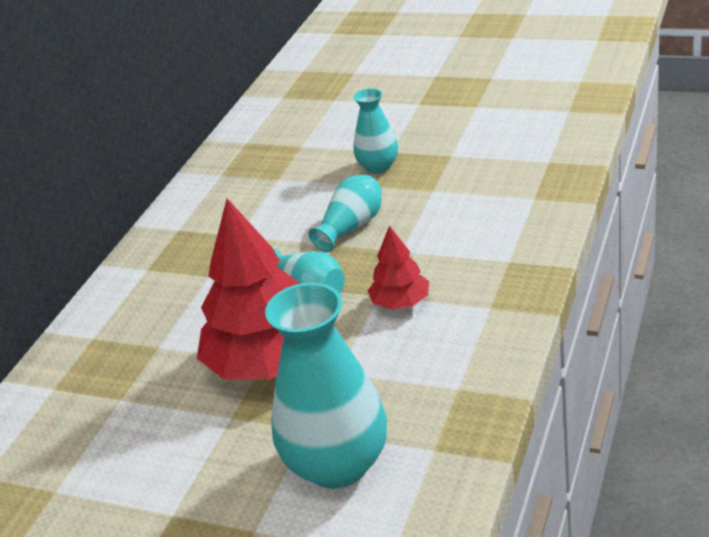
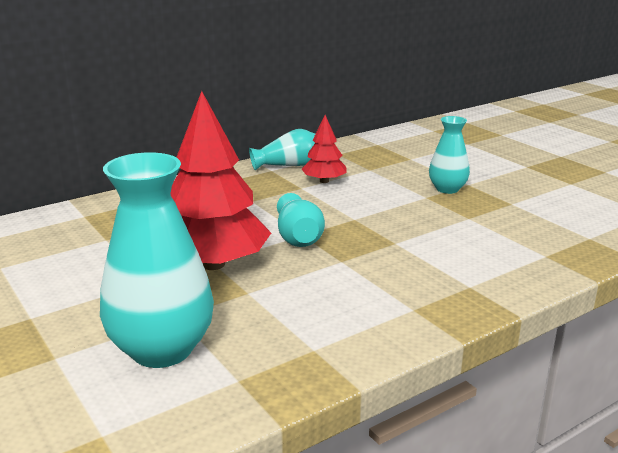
camera: 30 degrees right, 10 degrees down
turquoise vase [308,175,382,252] -> turquoise vase moved to [249,129,315,170]
red tree [368,226,429,310] -> red tree moved to [301,115,347,183]

